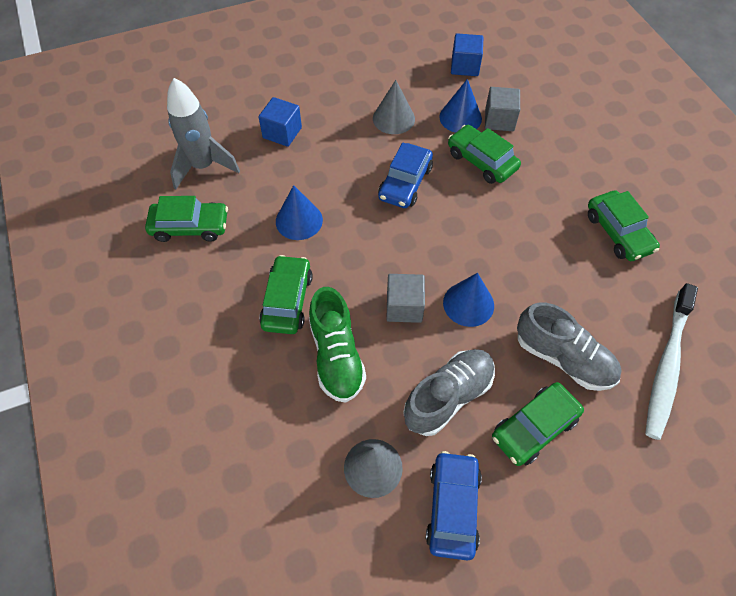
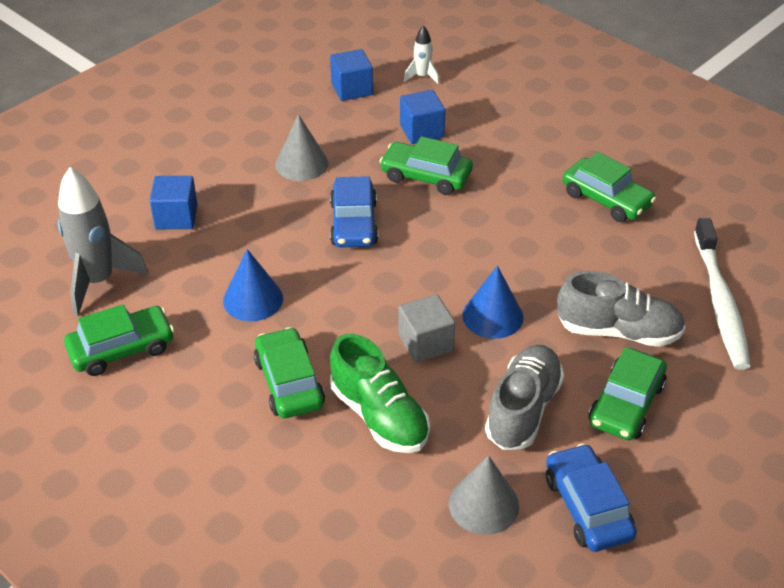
camera: 25 degrees left, 15 degrees down
blue cone [439,79,482,133] -> none
grey cube [485,87,520,131] -> blue cube [400,90,445,144]
none -> white rocket [404,25,439,84]

